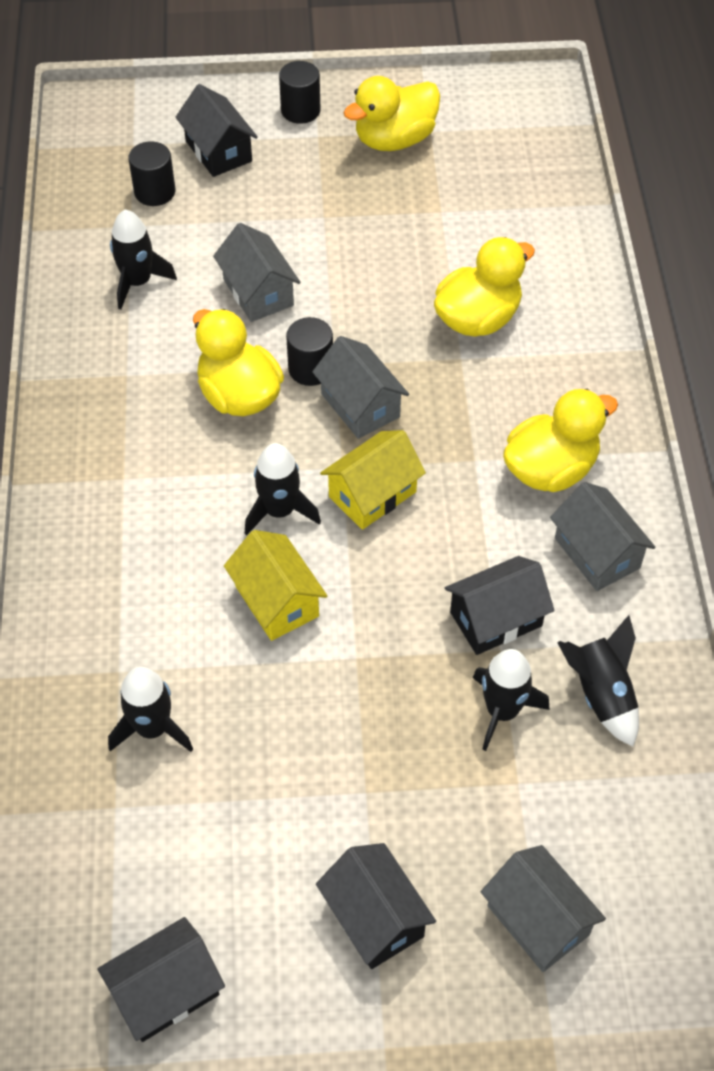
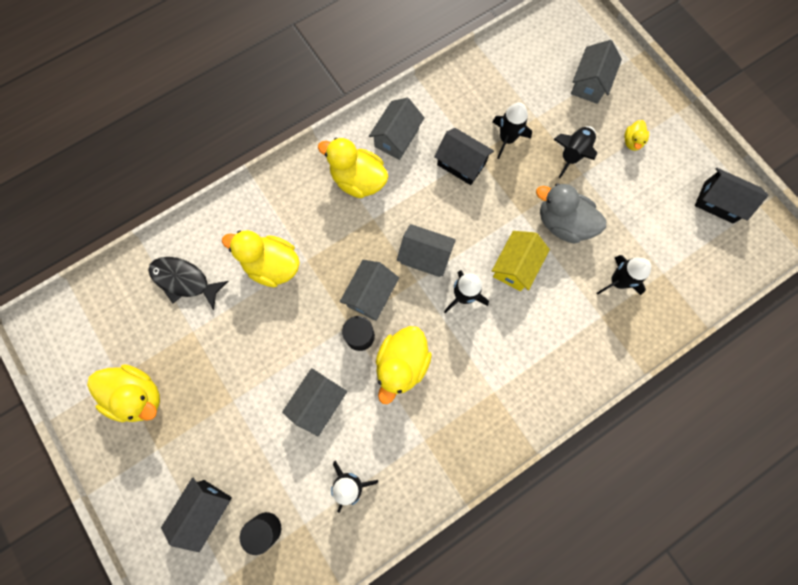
camera: 120 degrees left, 20 degrees up
black cylinder [279,61,320,124] -> none
black house [316,843,436,969] -> yellow duck [624,120,649,151]
yellow house [320,430,426,530] -> grey house [397,224,456,277]
black rocket [557,615,639,746] -> black rocket moved to [553,126,597,178]
none -> black fish [148,257,229,310]
none -> grey duck [536,183,606,244]

